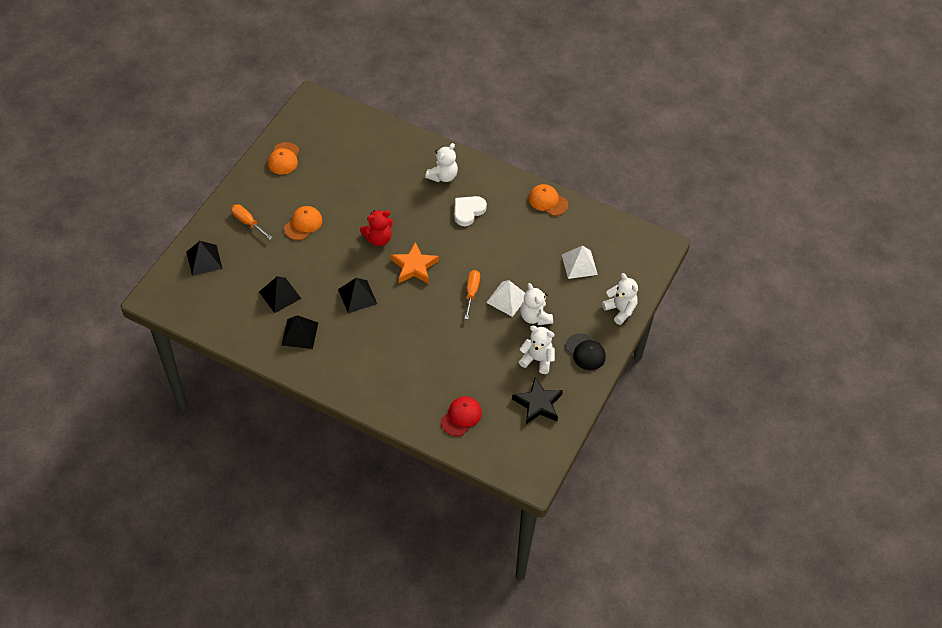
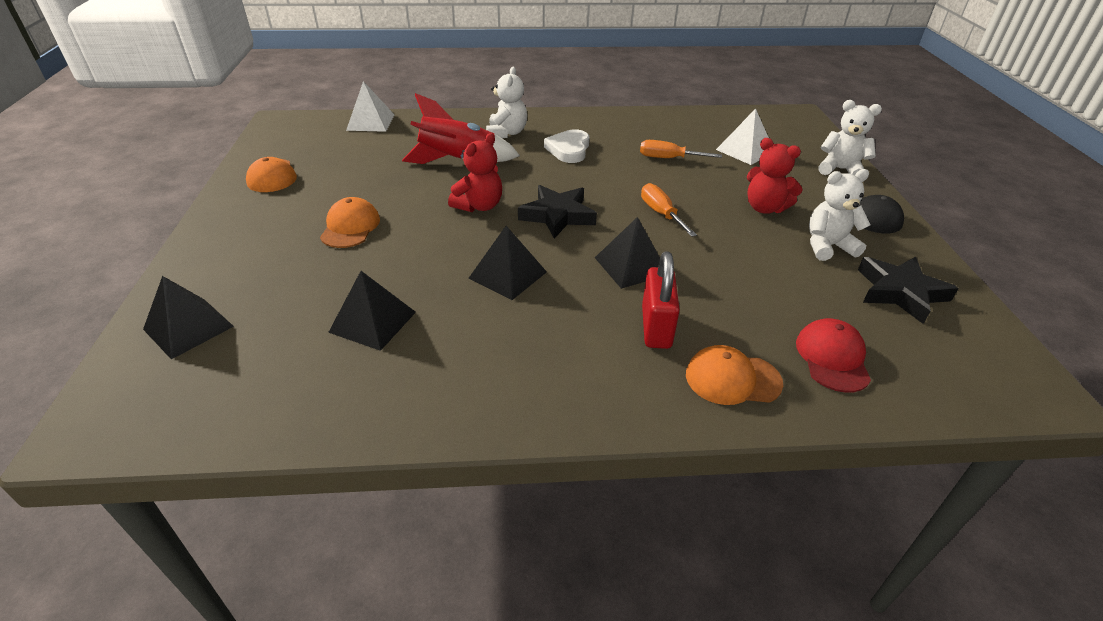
camera: 30 degrees left, 15 degrees down
orange screwdriver [231,204,272,240] -> orange screwdriver moved to [640,140,722,158]
black pyramid [282,315,318,349] -> black pyramid moved to [595,217,660,289]
orange star [391,242,439,284] -> black star [518,185,597,239]
white pyramid [486,280,525,317] -> white pyramid moved to [346,81,395,132]
white teddy bear [520,283,553,325] -> red teddy bear [747,138,802,214]
orange cap [529,184,568,216] -> orange cap moved to [686,345,783,405]
none -> red rocket [402,93,520,164]
none -> red padlock [642,251,680,349]

